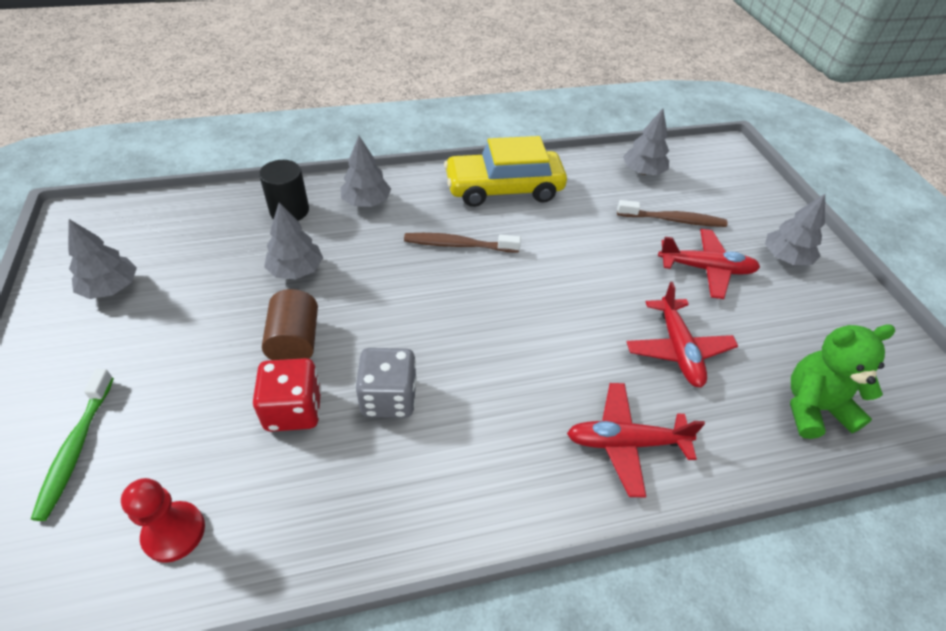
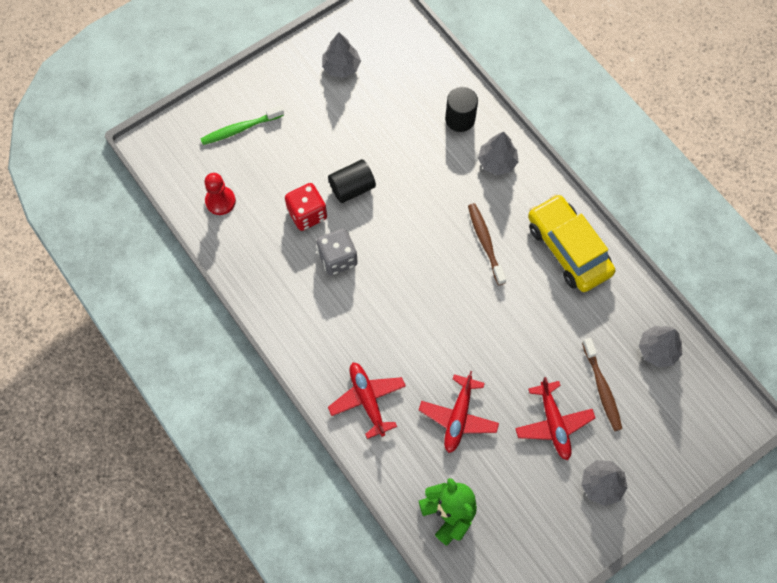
camera: 70 degrees right, 20 degrees up
brown cylinder [262,289,318,360] -> black cylinder [328,159,376,203]
grey tree [264,203,323,279] -> none
red plane [627,282,738,388] -> red plane turned 45 degrees counterclockwise [419,371,499,453]

